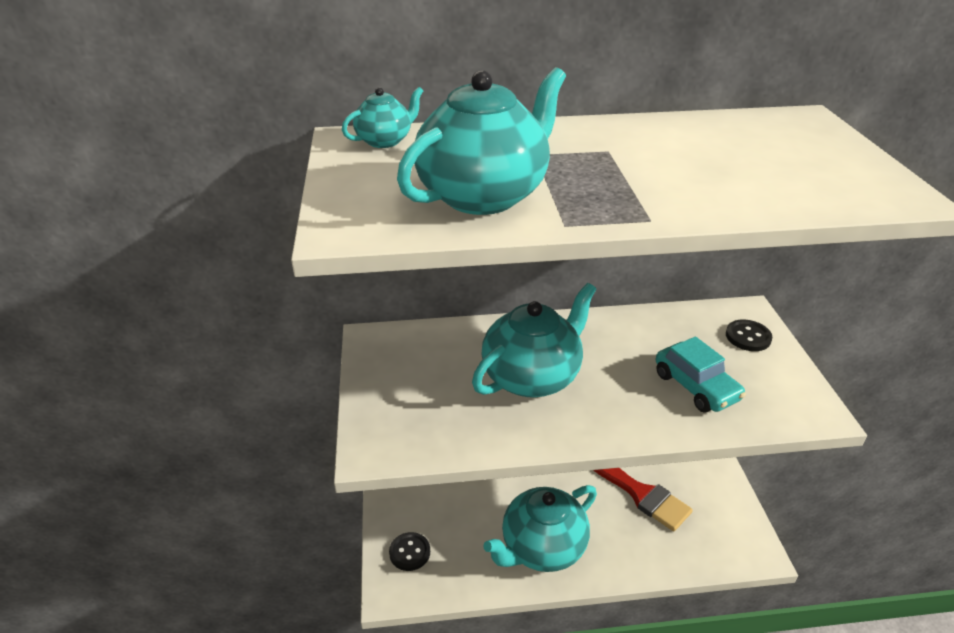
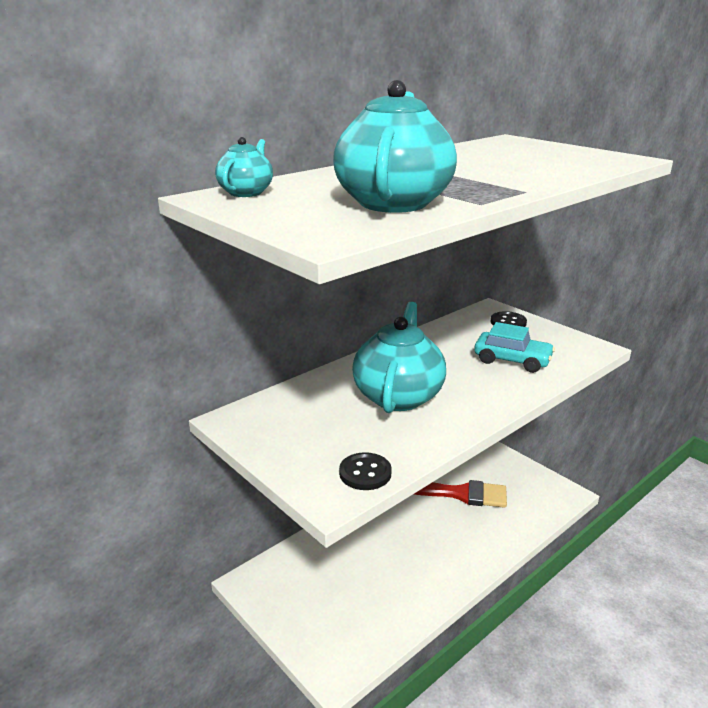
camera: 35 degrees left, 10 degrees down
black button [389,532,430,571] -> black button moved to [339,452,392,490]
turquoise teapot [483,485,597,572] -> none

